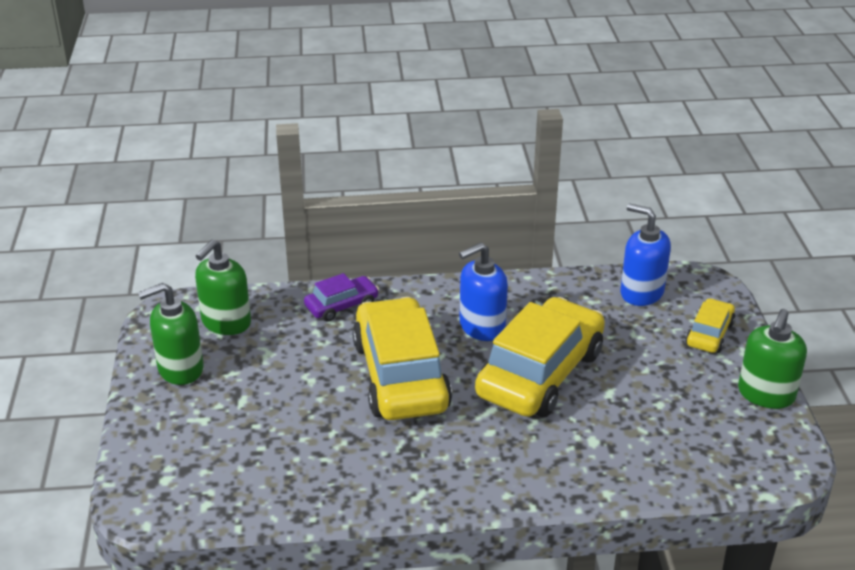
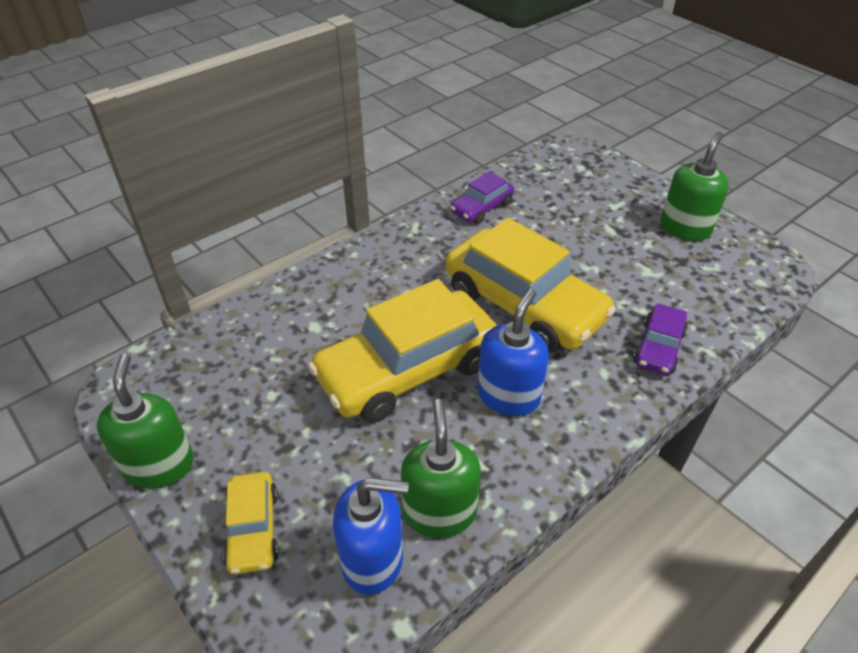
camera: 145 degrees right, 10 degrees up
green soap dispenser [195,239,251,335] -> green soap dispenser moved to [401,399,481,538]
yellow car [475,297,605,417] -> yellow car turned 60 degrees clockwise [308,279,497,423]
none -> purple car [451,171,514,224]

